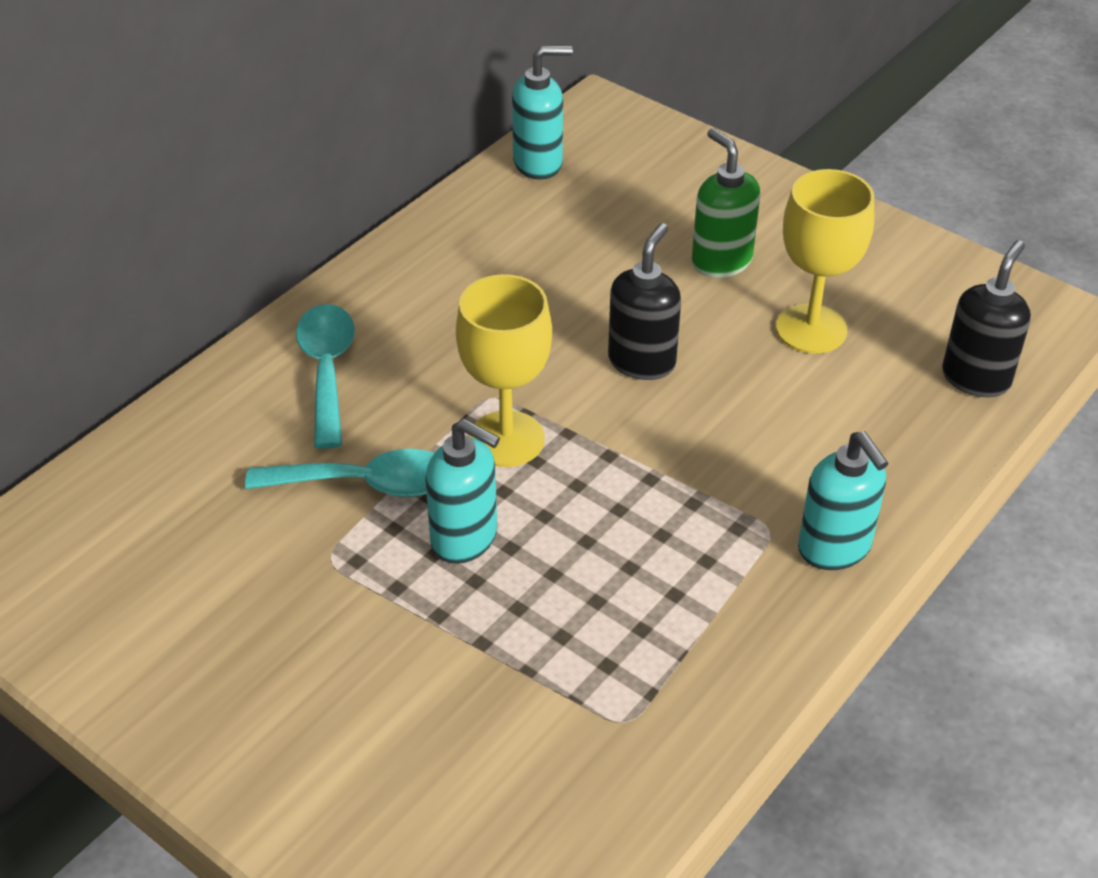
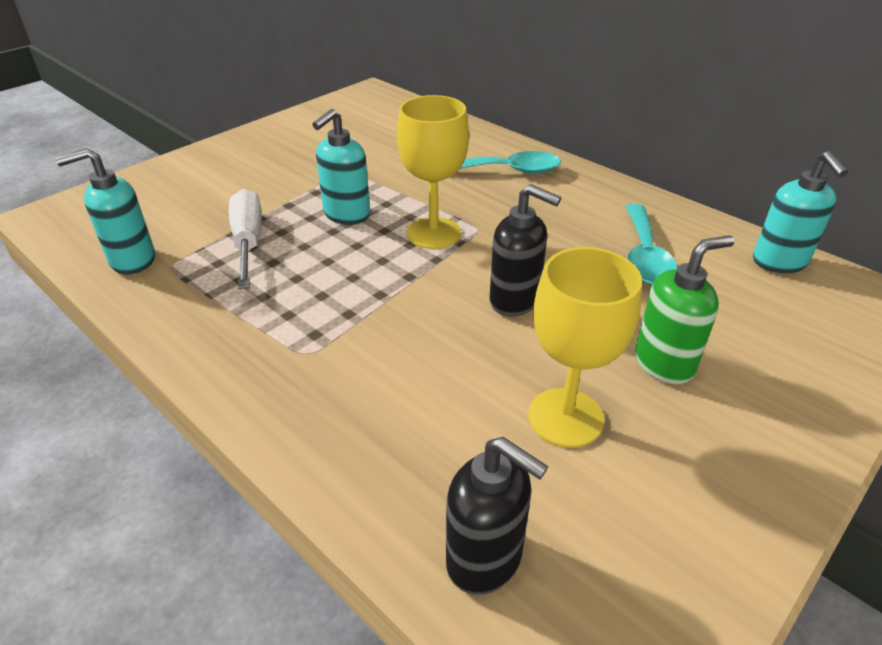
camera: 95 degrees right, 5 degrees down
turquoise spoon [245,449,435,497] -> turquoise spoon moved to [626,204,677,285]
turquoise soap dispenser [798,431,888,570] -> turquoise soap dispenser moved to [55,148,155,274]
none -> white screwdriver [229,189,262,289]

